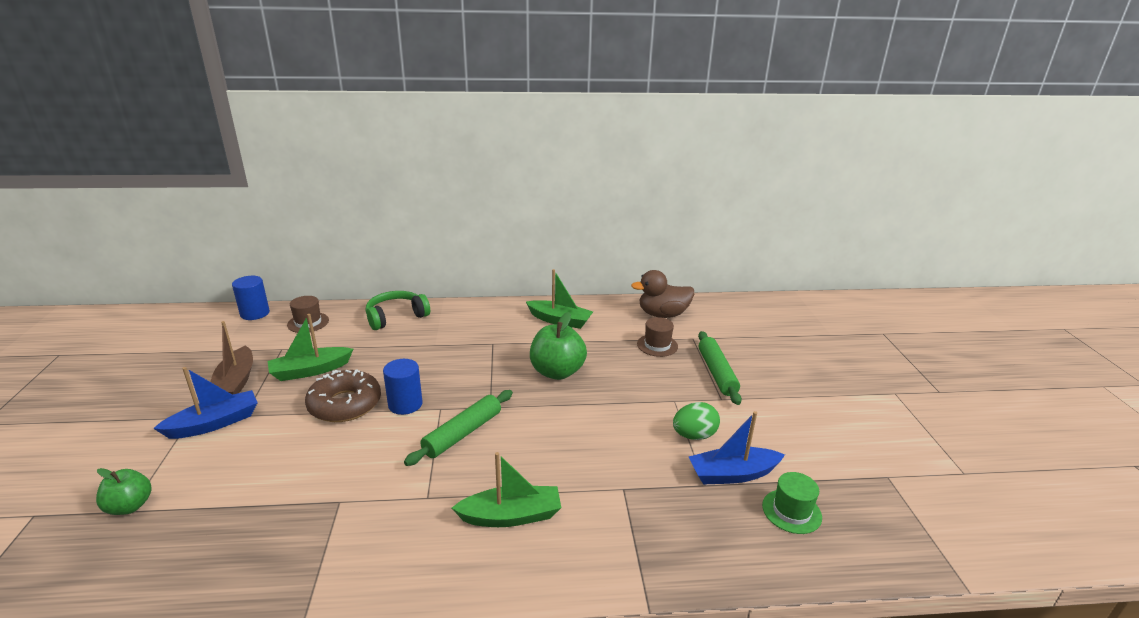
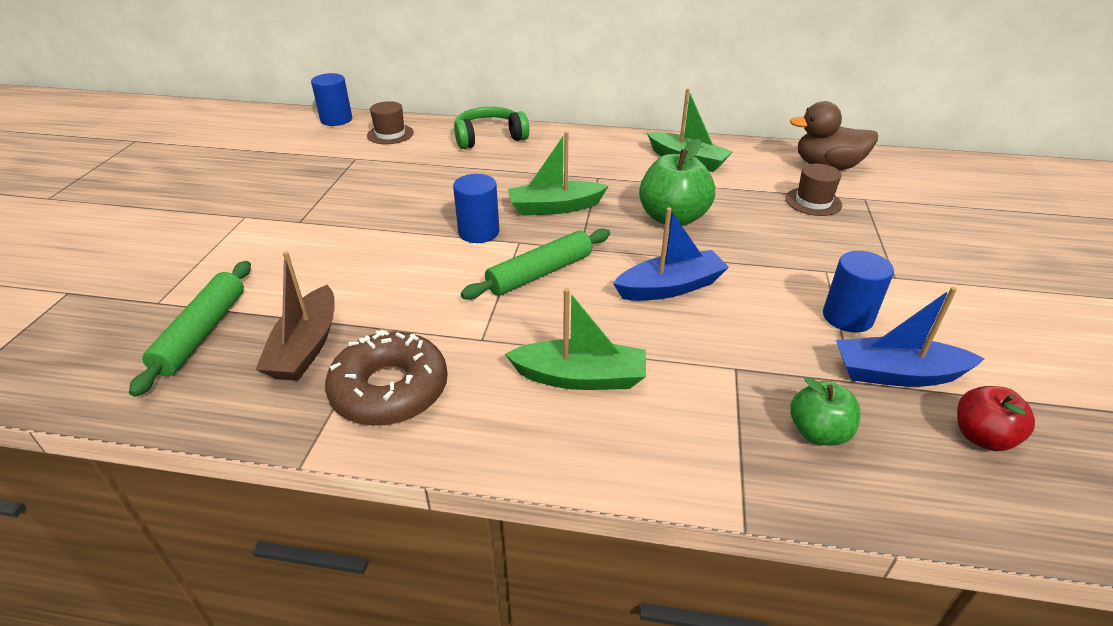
camera: 15 degrees right, 10 degrees up
green apple [96,468,152,515] -> green apple moved to [790,377,861,445]
blue boat [153,367,258,439] -> blue boat moved to [613,208,729,301]
brown boat [210,321,253,395] -> brown boat moved to [255,251,334,381]
green boat [268,314,353,381] -> green boat moved to [508,132,608,216]
brown donut [305,369,381,422] -> brown donut moved to [325,330,448,426]
green egg [673,402,720,440] -> blue cylinder [823,251,894,333]
green rolling pin [698,331,742,405] -> green rolling pin moved to [129,261,251,397]
green hat [762,472,822,534] -> red apple [957,386,1035,451]

